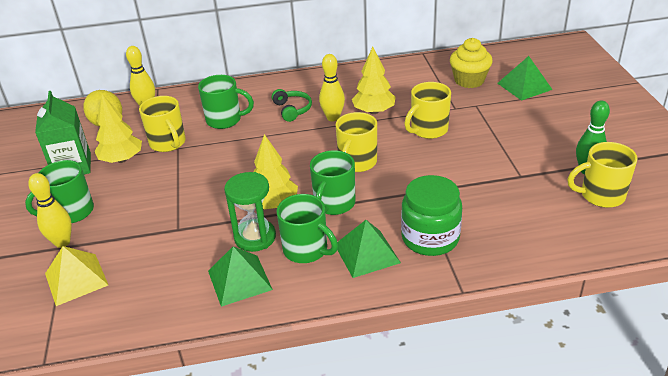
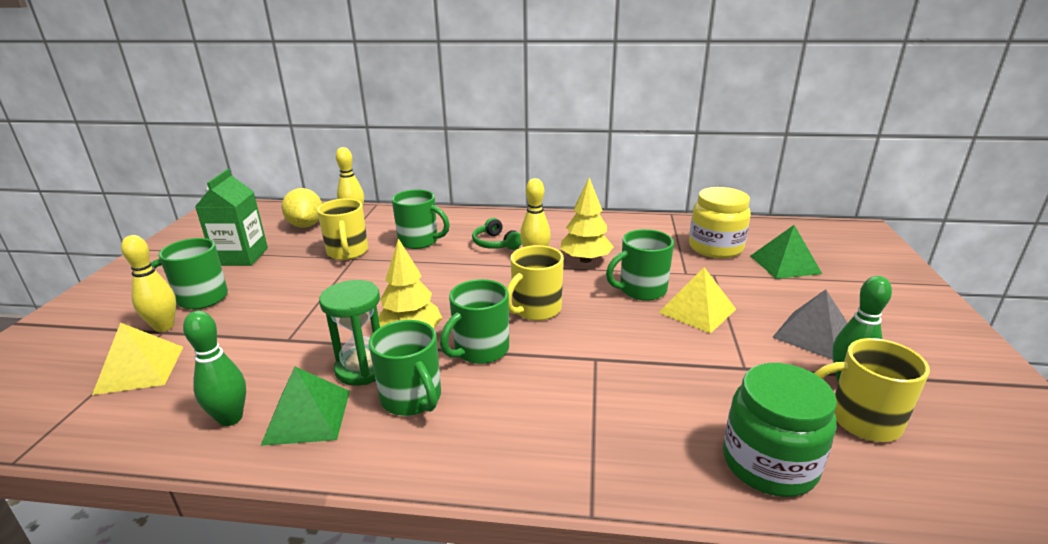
camera: 15 degrees right, 10 degrees down
yellow tree [94,94,142,163] -> none
green headphones [272,89,312,122] -> green headphones turned 150 degrees clockwise [472,218,522,250]
green pyramid [337,220,401,278] -> none
green jar [401,175,462,256] -> green jar moved to [723,363,837,497]
yellow mug [404,82,451,139] -> green mug [606,229,674,301]
yellow cupcake [450,38,493,88] -> yellow jar [689,187,751,258]
none -> green bowling pin [183,311,246,426]
none -> yellow pyramid [658,267,736,334]
none -> grey pyramid [772,289,848,360]

